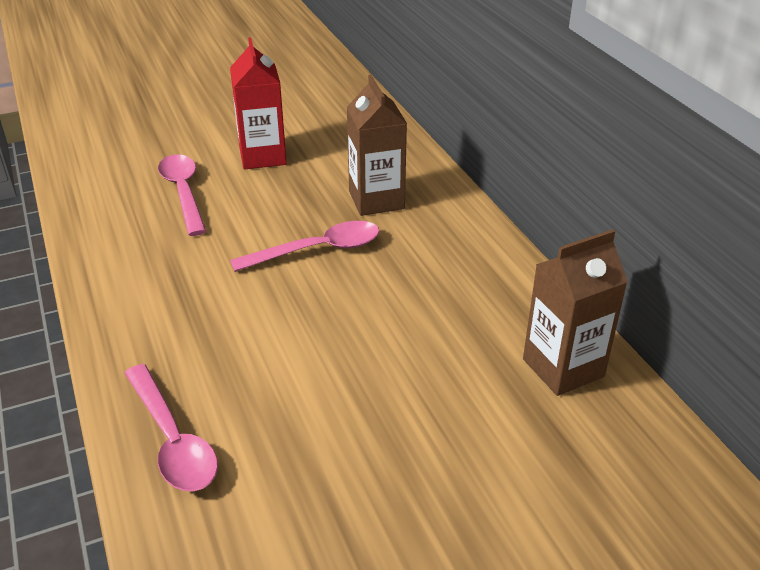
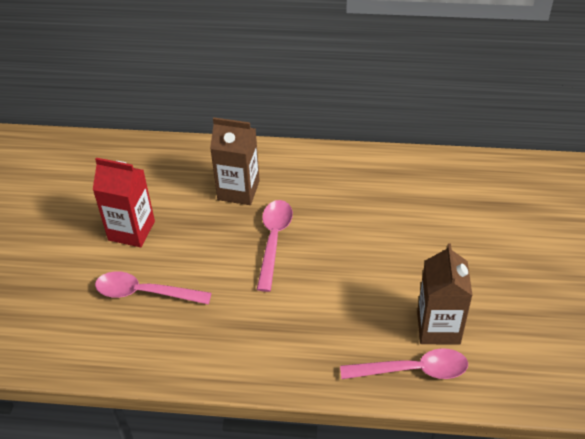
camera: 60 degrees left, 10 degrees up
brown carton [523,229,628,396] -> brown carton moved to [417,243,473,345]

